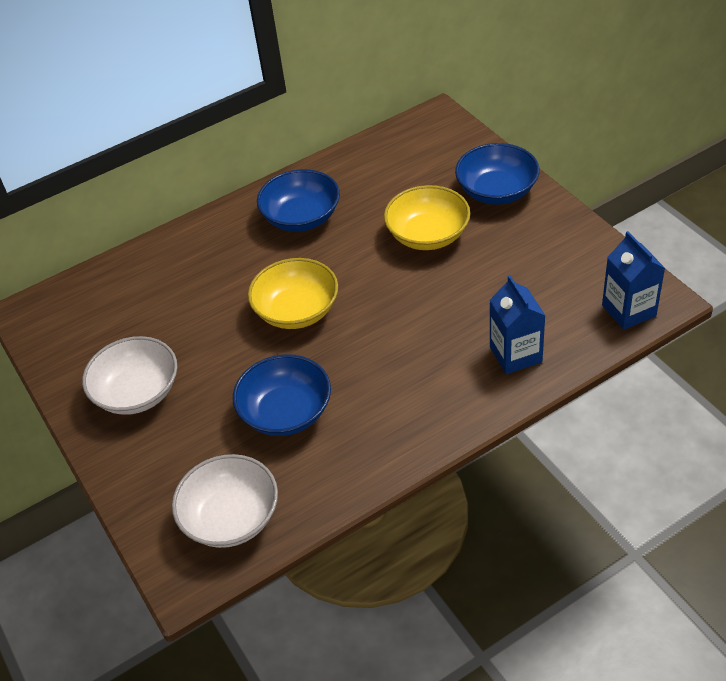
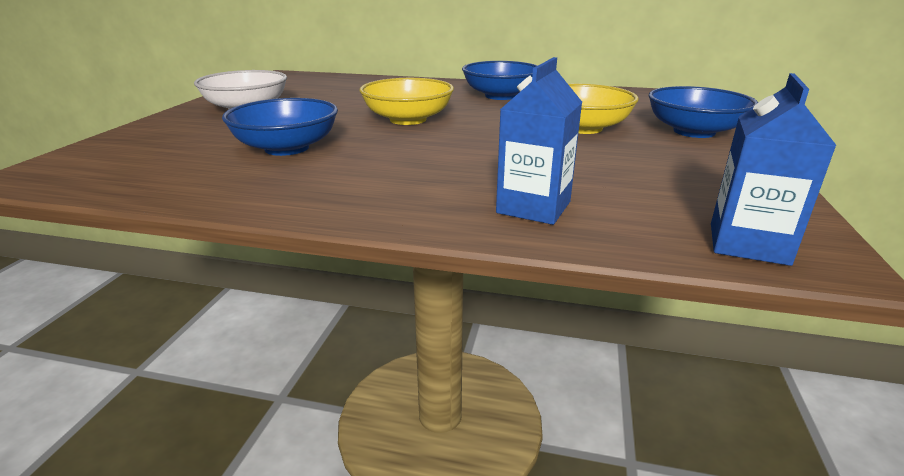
camera: 40 degrees right, 20 degrees down
white bowl [172,454,278,548] -> none

